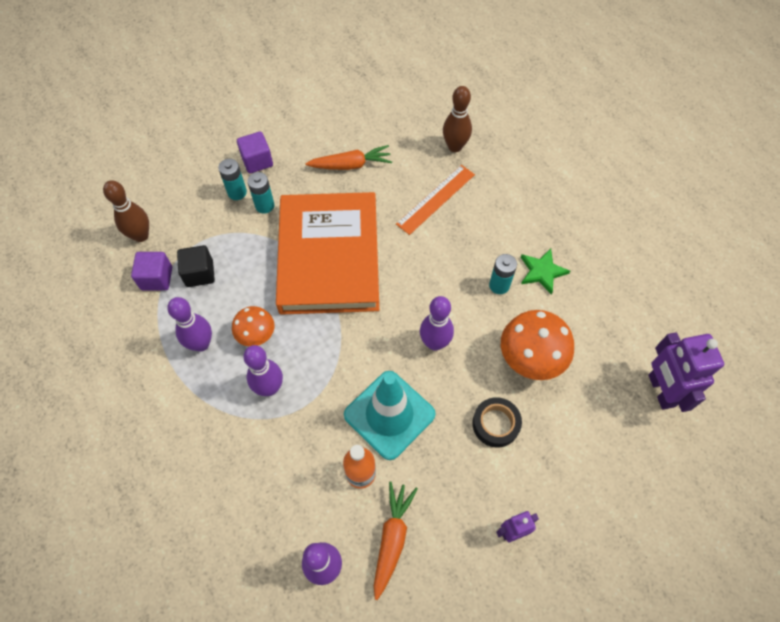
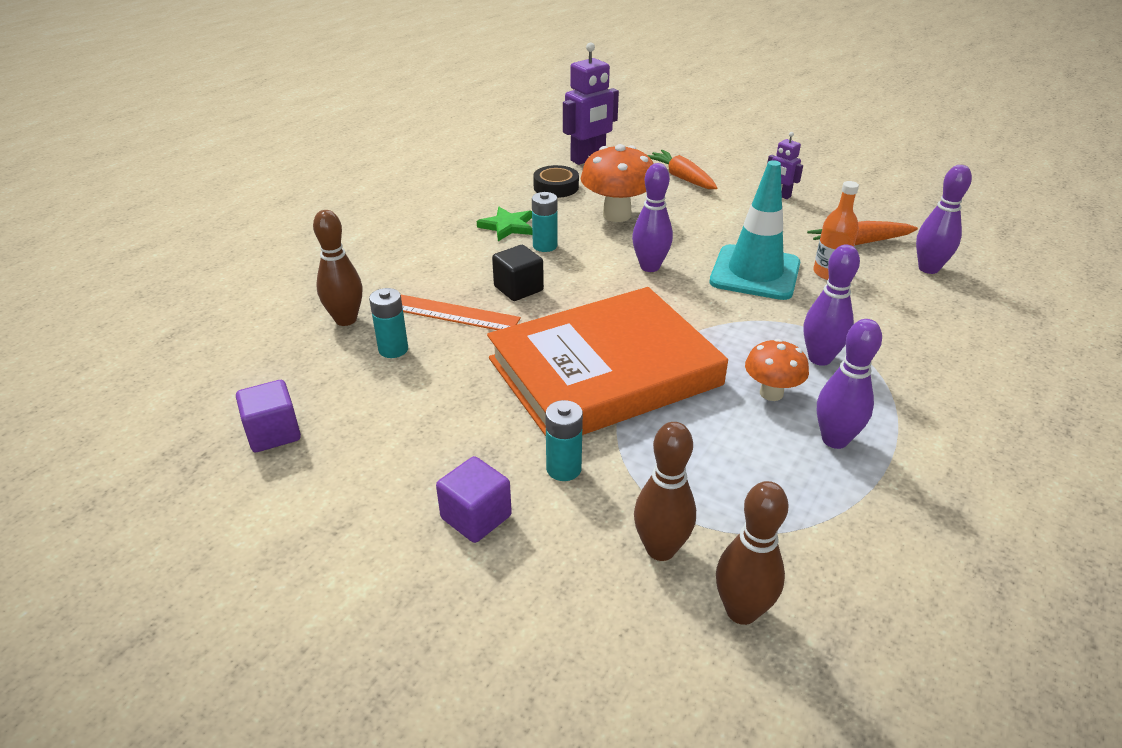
camera: 115 degrees left, 25 degrees down
purple cube [131,252,172,290] -> purple cube moved to [236,380,301,452]
black cube [177,245,215,287] -> black cube moved to [492,245,544,301]
turquoise battery [218,159,247,200] -> turquoise battery moved to [369,288,408,358]
orange carrot [305,145,392,170] -> orange carrot moved to [648,150,717,189]
black tape [472,397,522,448] -> black tape moved to [533,165,579,198]
none -> brown bowling pin [634,422,696,561]

